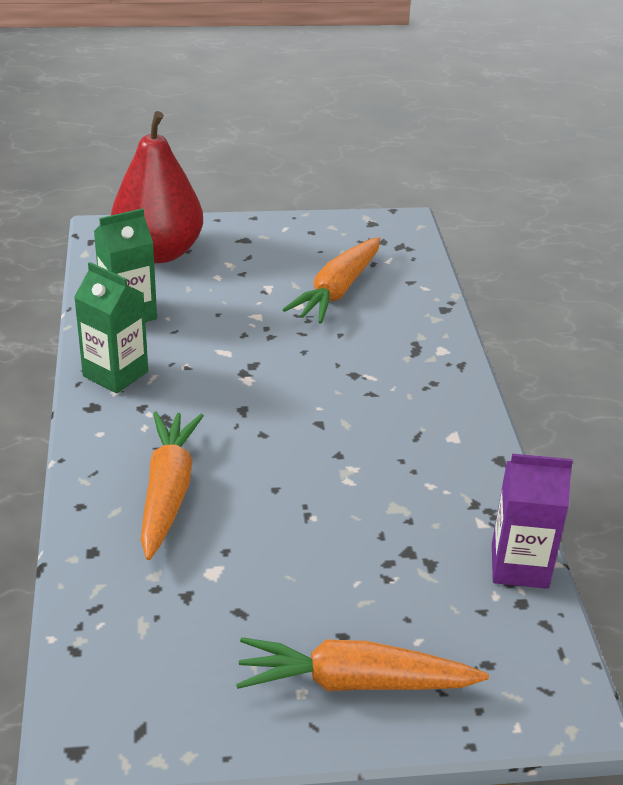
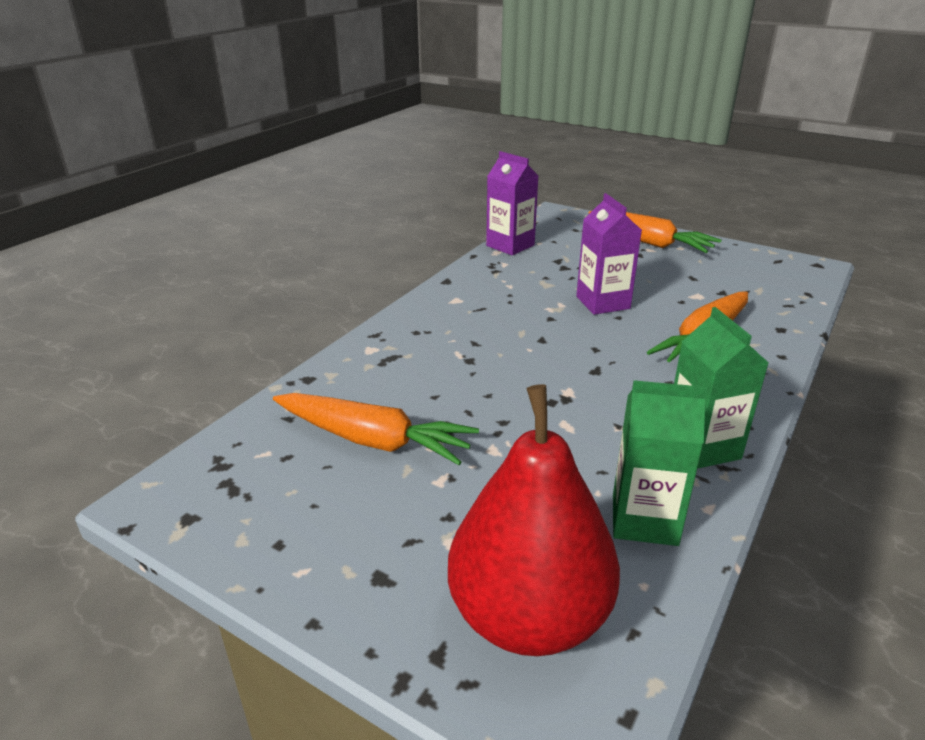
camera: 140 degrees left, 5 degrees down
orange carrot [282,237,380,324] -> orange carrot turned 45 degrees clockwise [273,393,479,465]
none -> purple carton [576,193,642,315]

